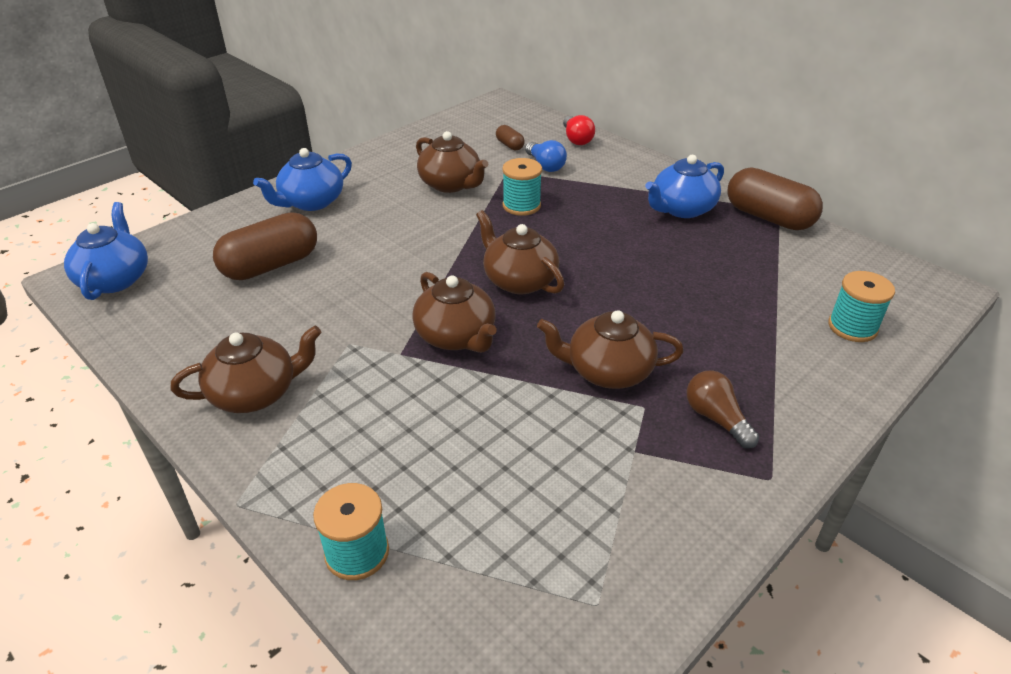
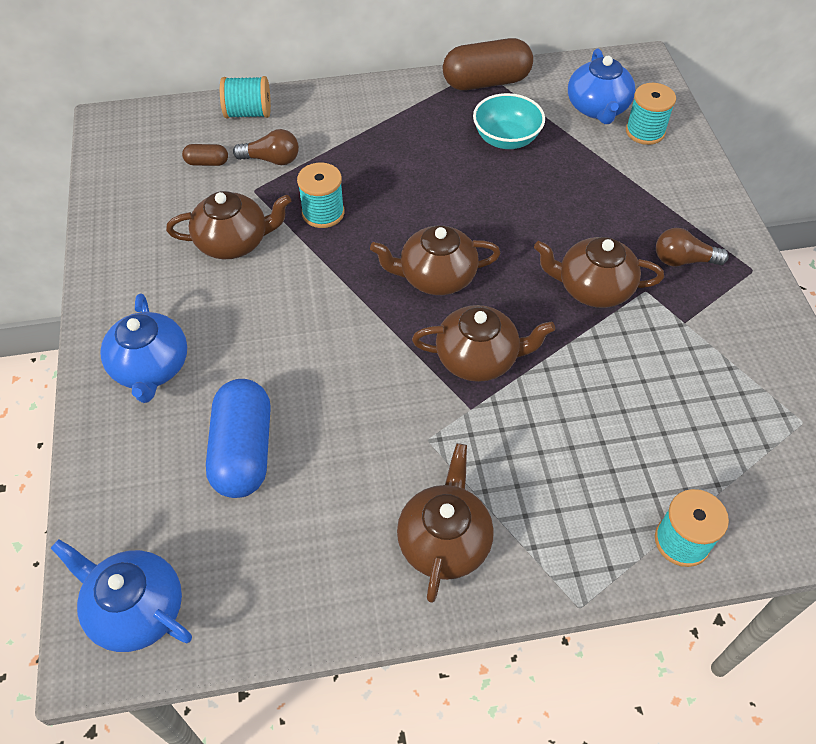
camera: 55 degrees left, 15 degrees up
brown capsule [213,212,317,280] -> blue capsule [206,379,271,498]
blue light bulb [525,140,567,172] -> brown light bulb [233,129,299,165]
brown teapot [537,310,684,389] -> brown teapot turned 60 degrees clockwise [534,237,664,308]
red light bulb [563,115,595,145] -> turquoise spool [220,76,271,118]
blue teapot [645,155,724,218] -> blue teapot moved to [568,48,635,124]
none -> turquoise bowl [473,93,545,149]

